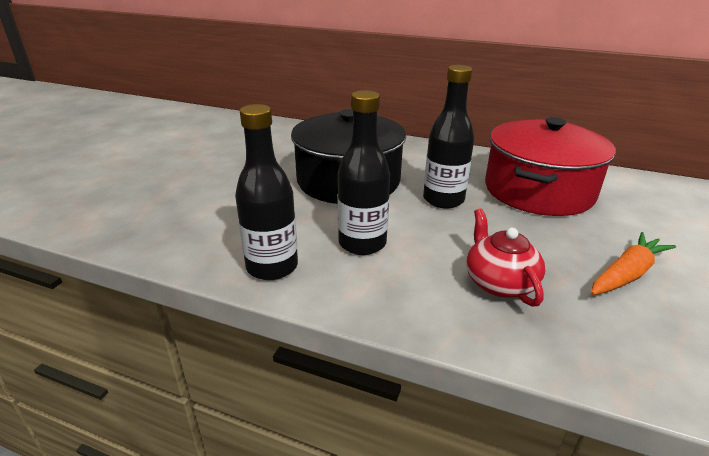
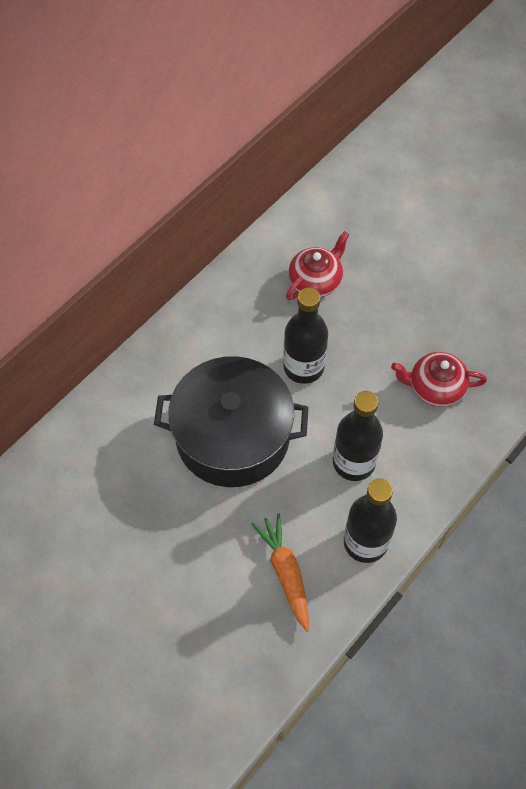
camera: 70 degrees left, 30 degrees up
red pot [485,117,616,216] -> red teapot [286,231,350,300]
orange carrot [591,232,676,295] -> orange carrot moved to [251,513,309,632]

